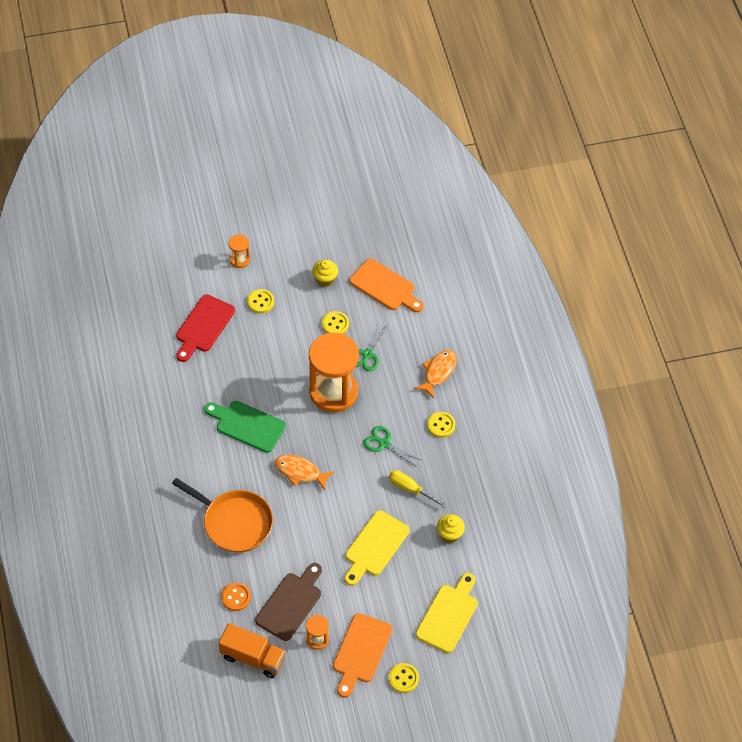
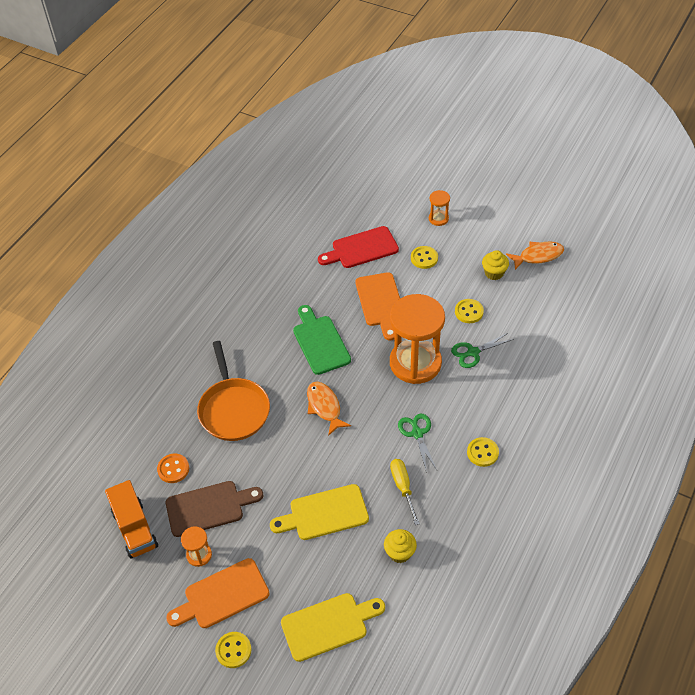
camera: 45 degrees right, 5 degrees down
orange cutting board [349,258,424,312] -> orange cutting board moved to [355,272,400,340]
orange fish [414,350,457,398] -> orange fish moved to [506,241,564,270]

